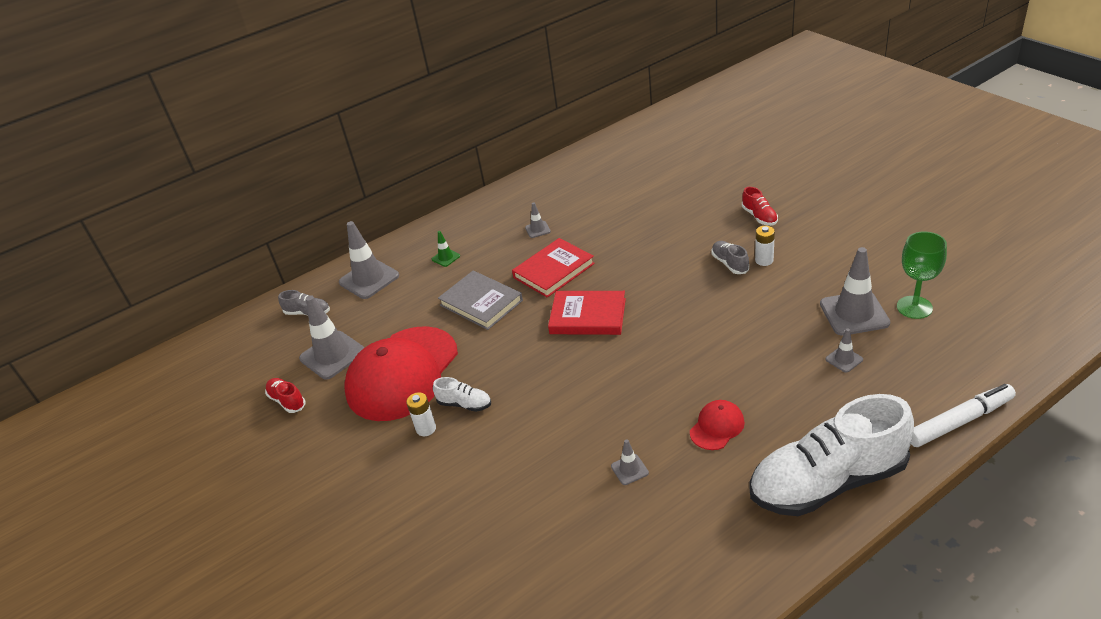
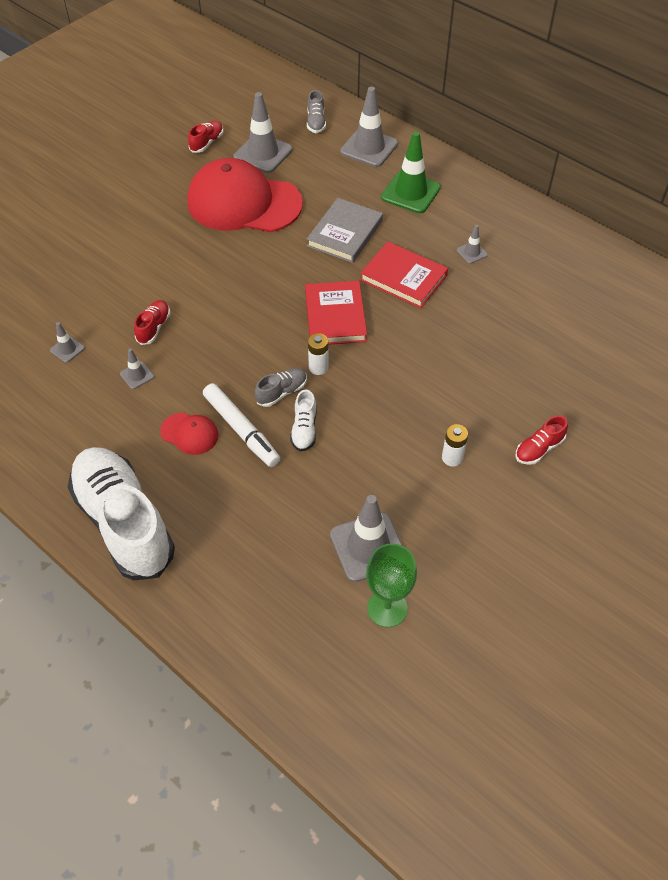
camera: 70 degrees right, 15 degrees up
white battery [406,392,436,436] -> white battery moved to [308,333,329,375]
green traffic cone [432,231,460,267] -> green traffic cone [381,131,441,213], size x2.09
white shoe [433,377,491,412] -> white shoe moved to [290,390,317,451]
grey shoe [712,241,749,274] -> grey shoe moved to [255,368,307,407]
grey traffic cone [825,328,863,373] -> grey traffic cone moved to [50,322,85,363]
white marker [911,384,1016,447] -> white marker moved to [203,383,280,467]
none -> red shoe [134,300,170,345]

